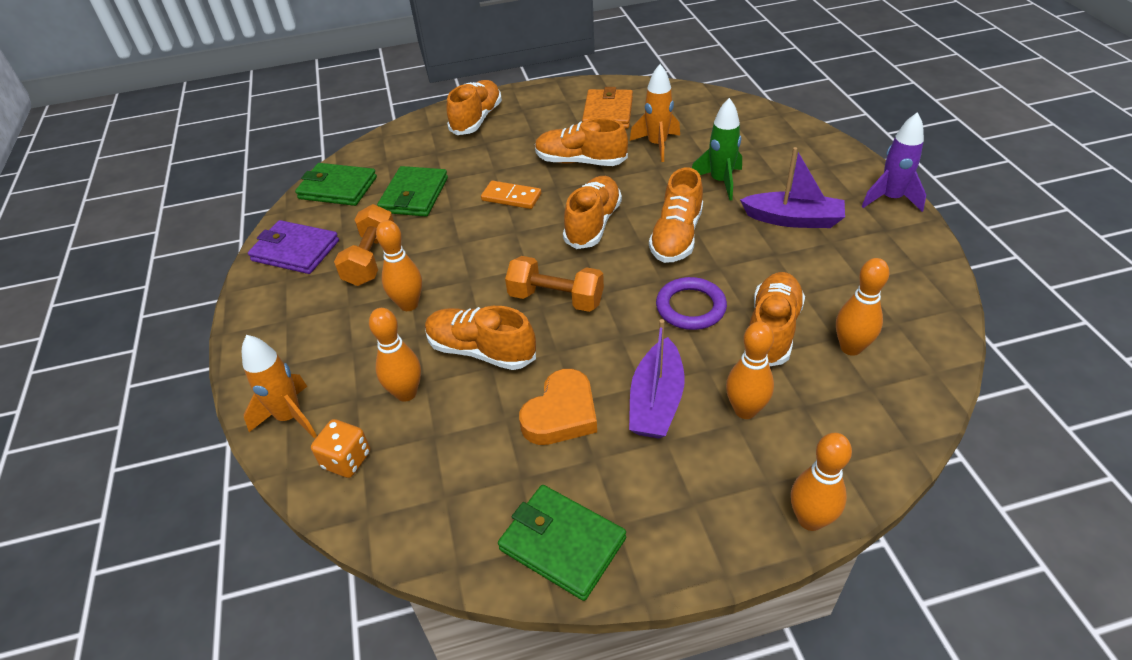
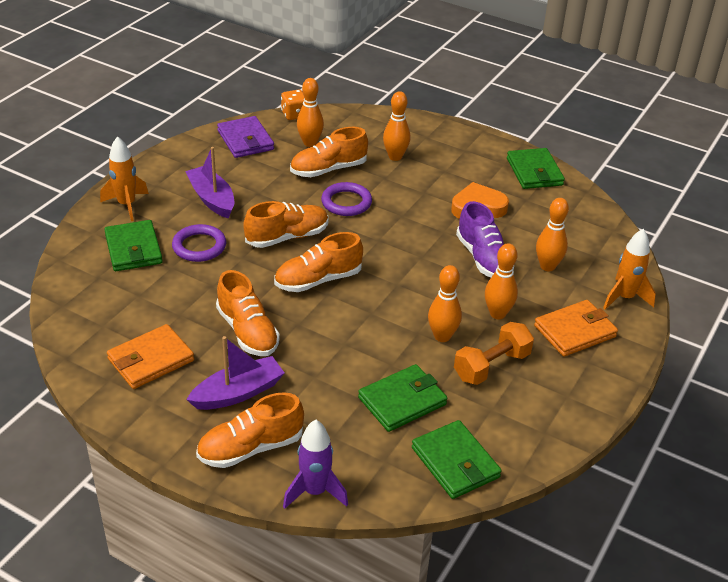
camera: 140 degrees left, 5 degrees down
purple wallet [248,220,339,274] -> purple wallet moved to [217,116,274,158]
orange dice [311,419,370,478] -> orange dice moved to [281,90,304,120]
orange shoe [425,306,536,370] -> purple shoe [456,201,514,278]
orange domino [481,181,541,209] -> none
orange dumbbell [505,256,604,312] -> none
purple boat [629,319,685,439] -> purple boat moved to [186,336,284,410]
orange rocket [630,64,680,162] -> orange rocket moved to [100,136,149,221]
green rocket [692,98,742,201] -> purple ring [172,224,226,262]
orange bowling pin [791,433,852,531] -> orange bowling pin moved to [428,265,462,342]
purple rocket [861,112,926,212] -> purple rocket moved to [283,420,348,509]
none -> green wallet [104,220,163,271]
none -> orange wallet [534,300,618,357]

